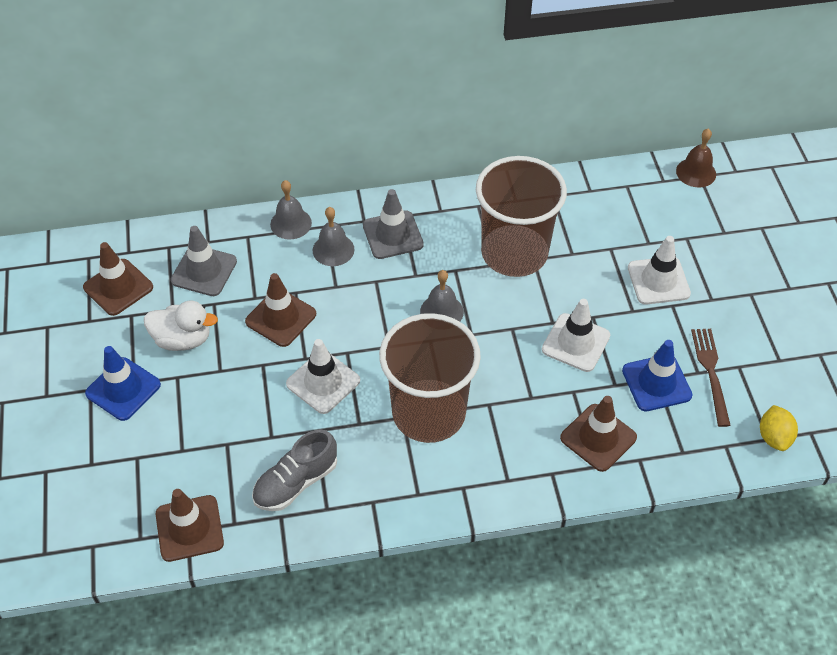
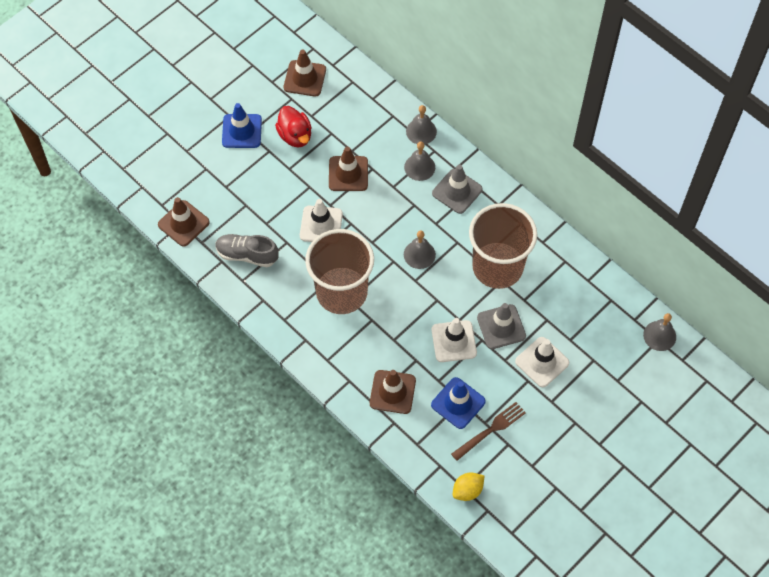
camera: 55 degrees right, 10 degrees up
white duck [144,301,218,351] -> red duck [275,106,312,147]
grey traffic cone [171,226,237,296] -> grey traffic cone moved to [477,303,526,349]
brown bell [676,128,716,188] -> grey bell [643,313,676,351]

